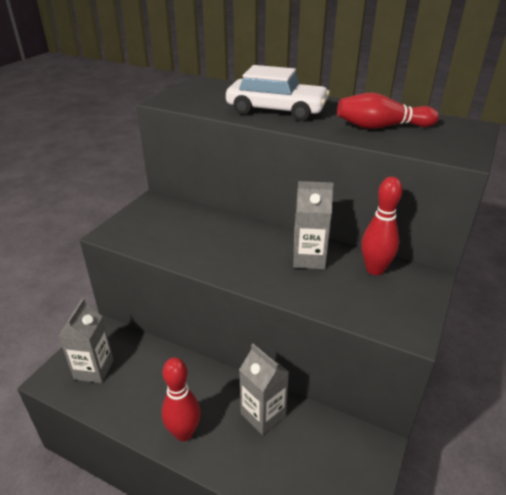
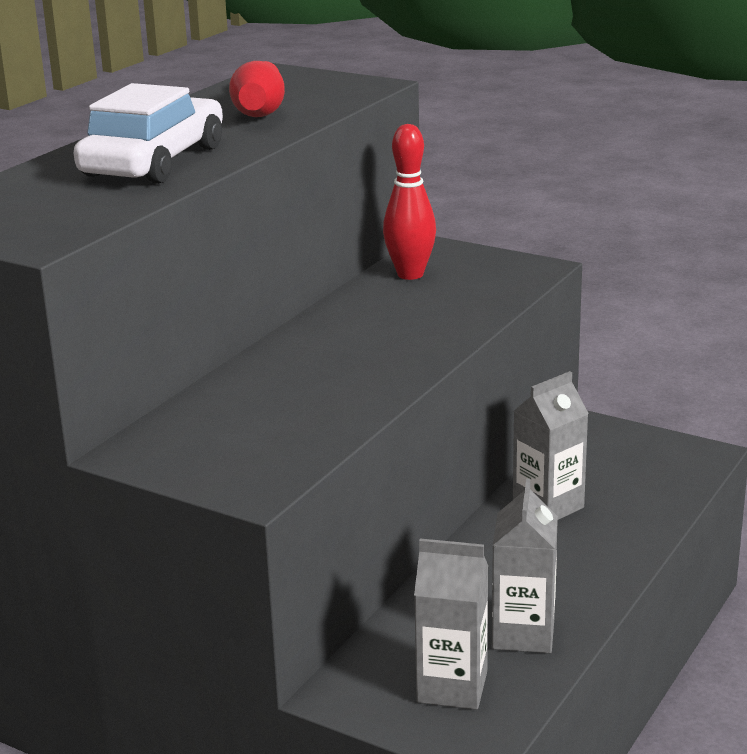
camera: 85 degrees left, 10 degrees down
red bowling pin [162,357,200,441] -> none
grey carton [293,181,333,269] -> grey carton moved to [492,479,558,653]

